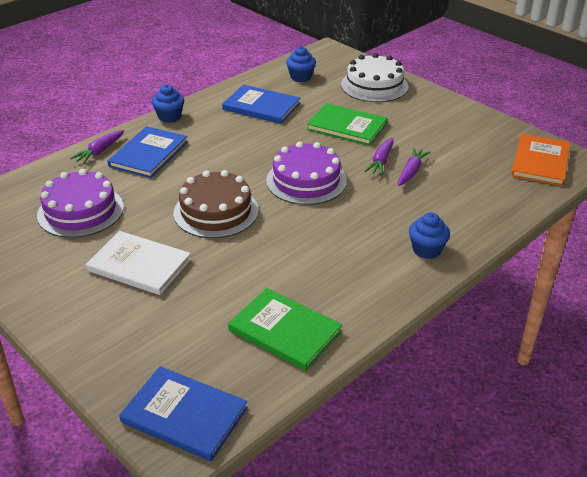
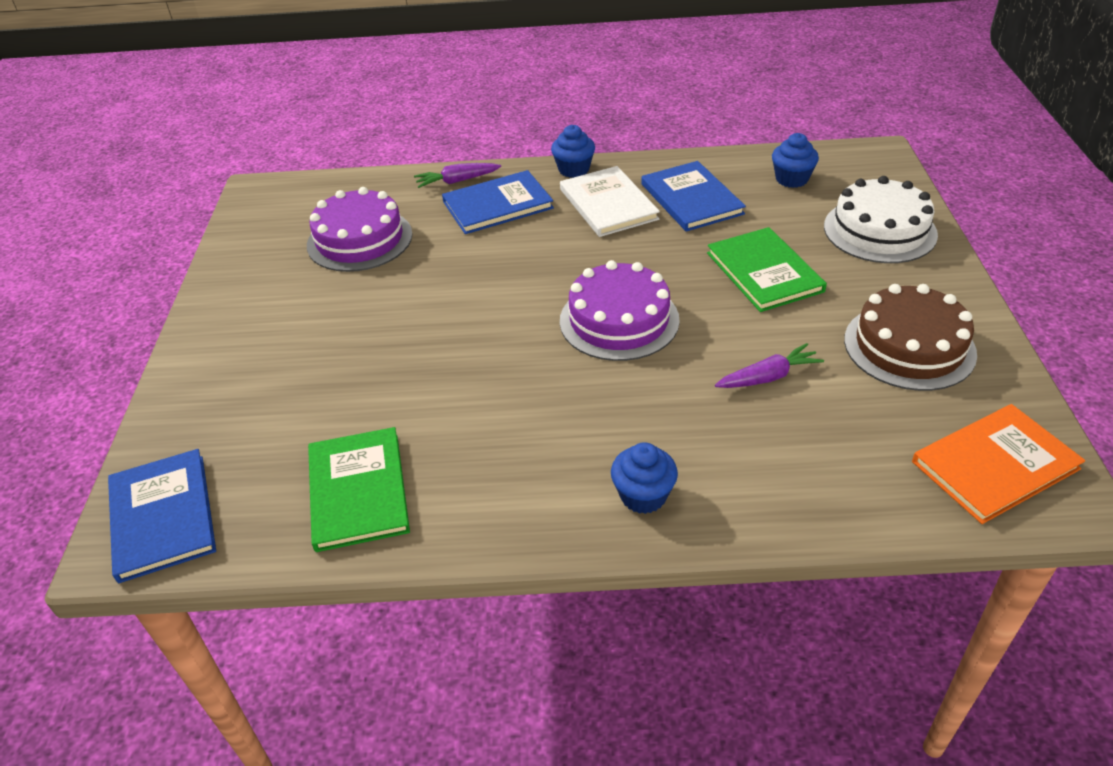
camera: 45 degrees right, 5 degrees up
white book [86,231,191,295] -> white book moved to [560,166,660,237]
brown cake [174,170,259,238] -> brown cake moved to [844,284,977,391]
purple carrot [364,138,394,176] -> none

